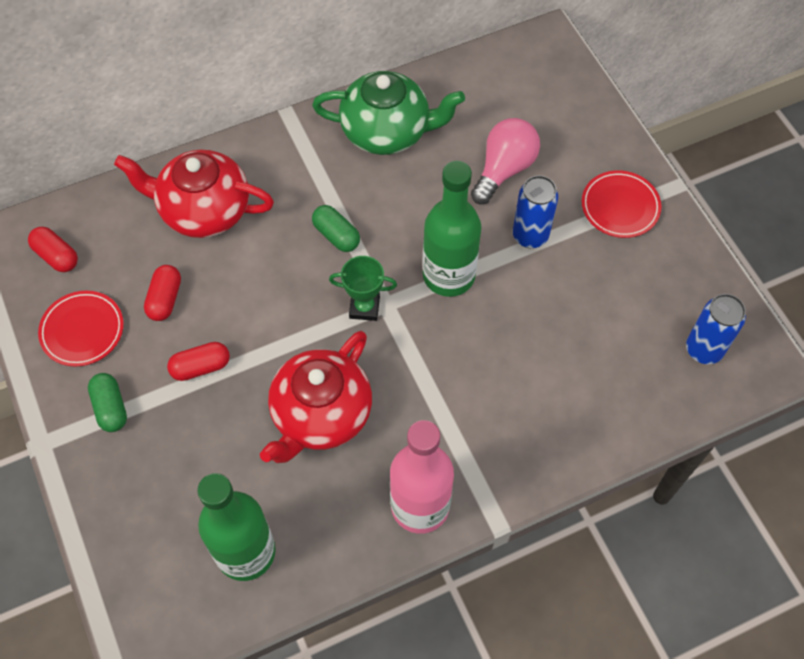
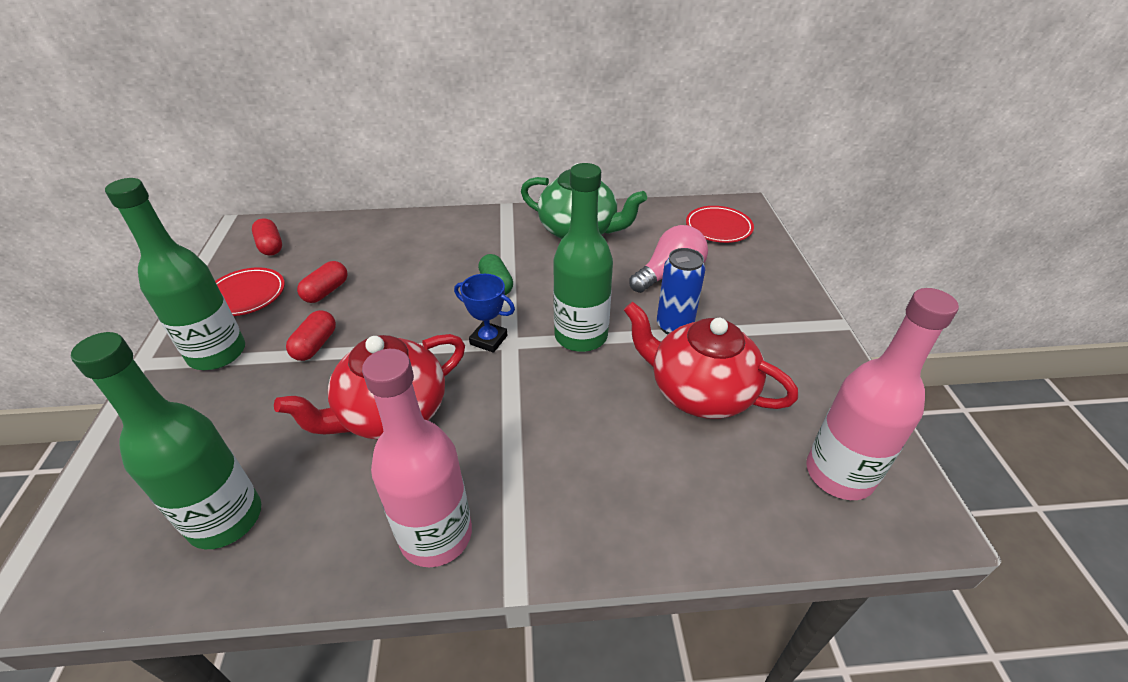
camera: 20 degrees right, 20 degrees down
green capsule [88,373,127,432] -> green bottle [105,178,245,370]
red teapot [114,150,274,238] -> red teapot moved to [624,302,798,419]
red capsule [167,342,230,381] -> red capsule turned 75 degrees counterclockwise [286,310,336,361]
green trophy [329,256,397,321] -> blue trophy [454,274,515,353]
red plate [582,170,662,238] -> red plate moved to [686,206,754,243]
blue can [686,294,746,364] -> pink bottle [806,288,959,500]

